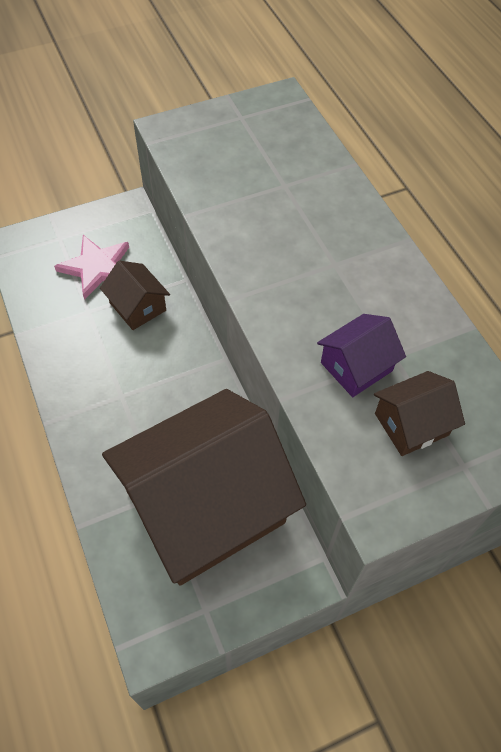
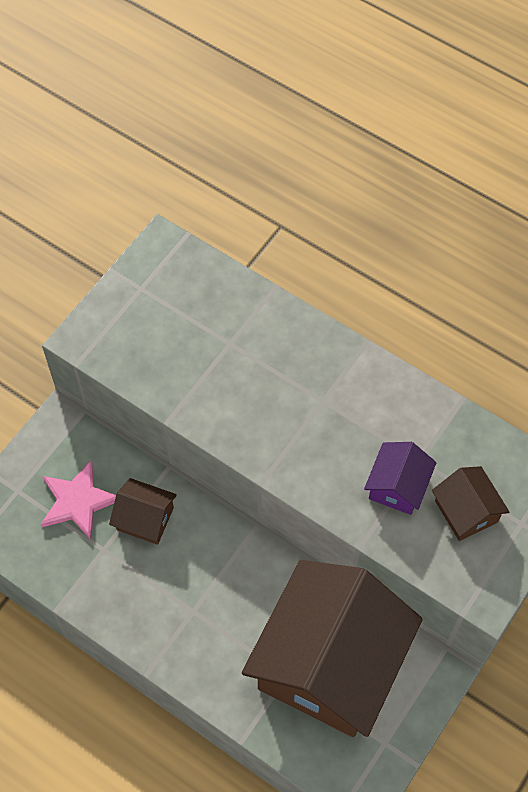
camera: 30 degrees left, 5 degrees up
brown house [374,371,465,456] -> brown house turned 60 degrees counterclockwise [432,466,509,541]

